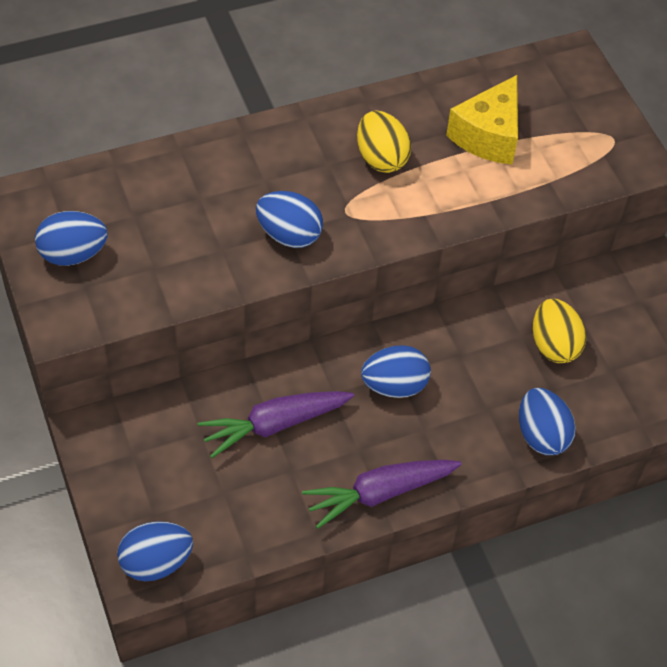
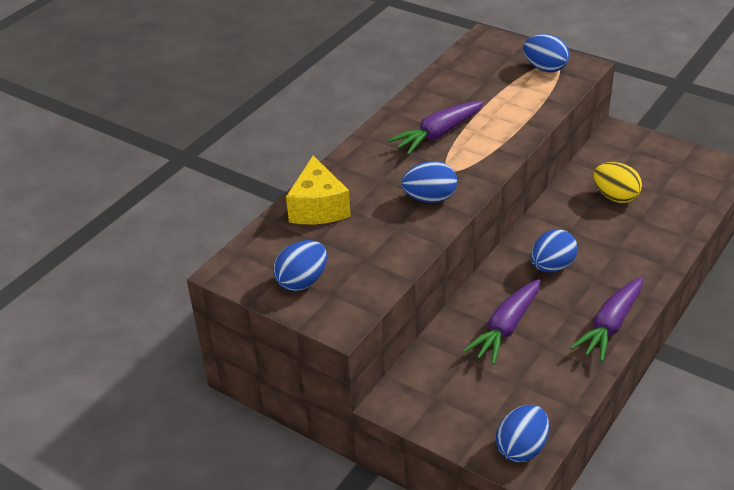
camera: 30 degrees left, 15 degrees down
yellow egg [357,111,411,173] -> purple carrot [388,101,484,155]
yellow cheese [446,75,518,165] -> yellow cheese moved to [286,155,351,224]
blue egg [519,388,576,455] -> blue egg moved to [524,34,570,72]

